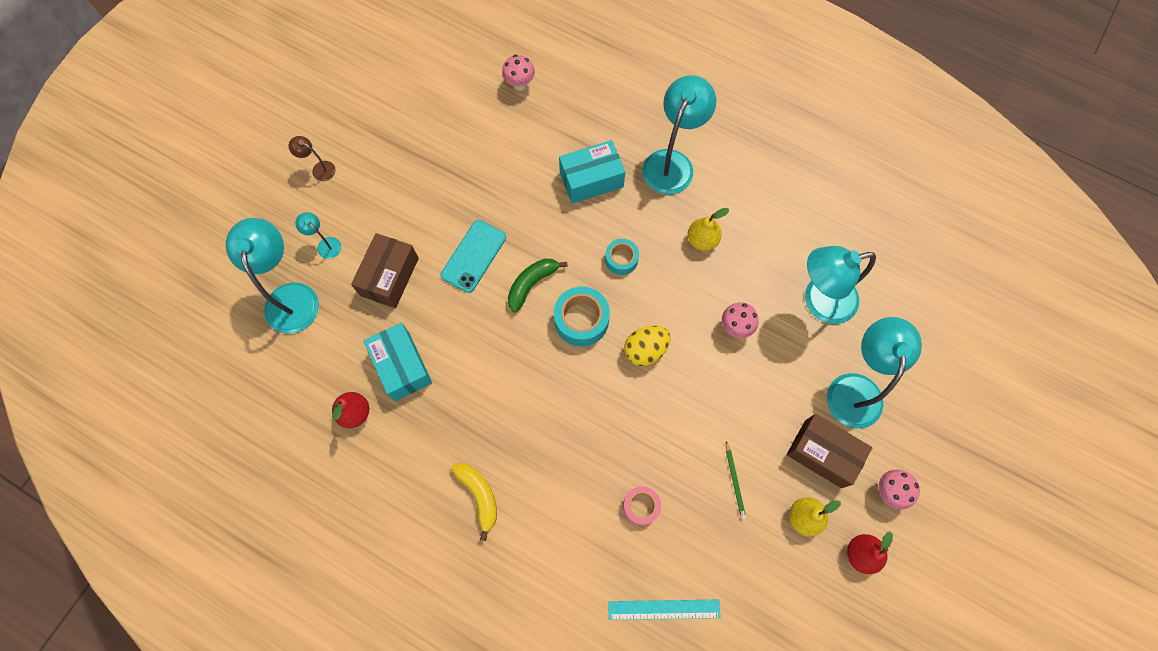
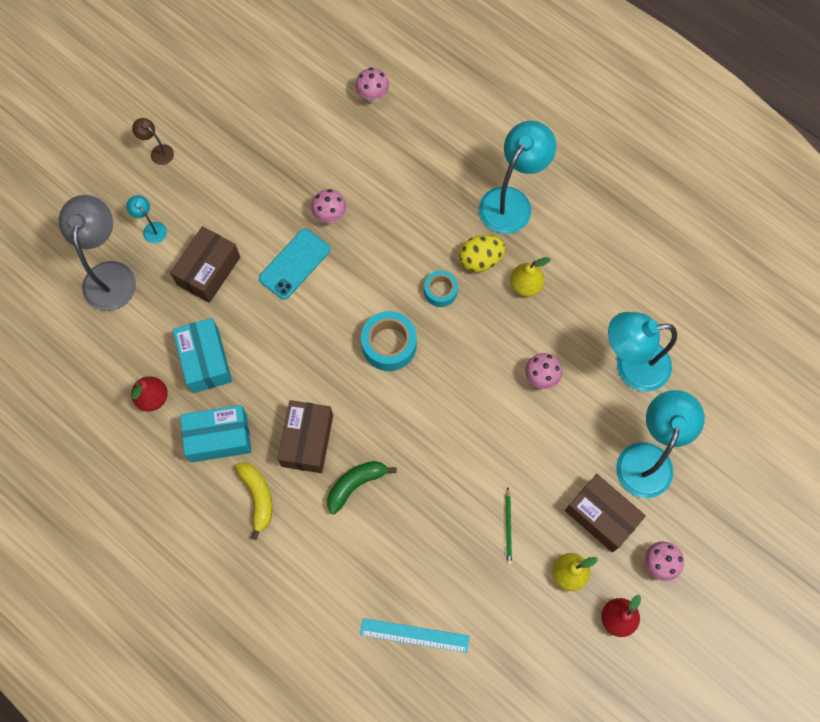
camera: 10 degrees right, 0 degrees up
turquoise lamp [226,218,319,334] -> grey lamp [59,195,136,311]
green banana [508,259,568,313] -> green banana moved to [327,461,397,514]
turquoise box [559,140,625,204] -> turquoise box moved to [180,405,251,462]
pink tape [623,486,661,525] -> none
yellow egg [624,326,671,366] -> yellow egg moved to [459,235,505,272]
none -> brown box [278,400,333,473]
none -> pink mushroom [311,189,346,223]

